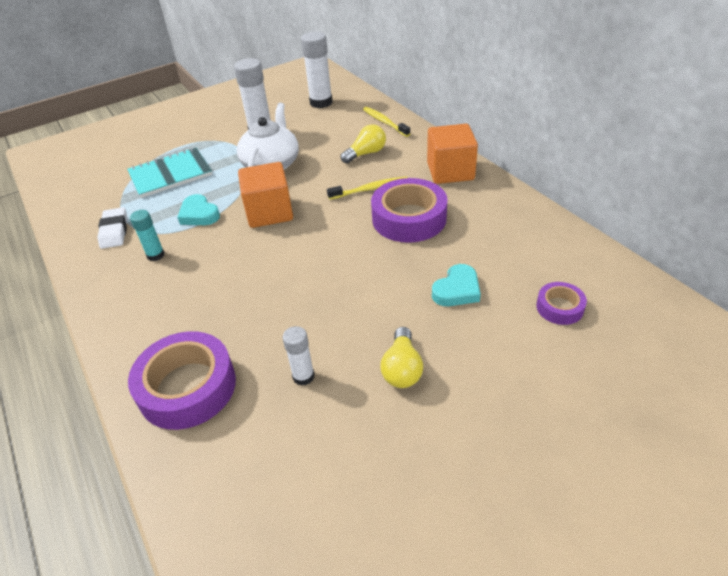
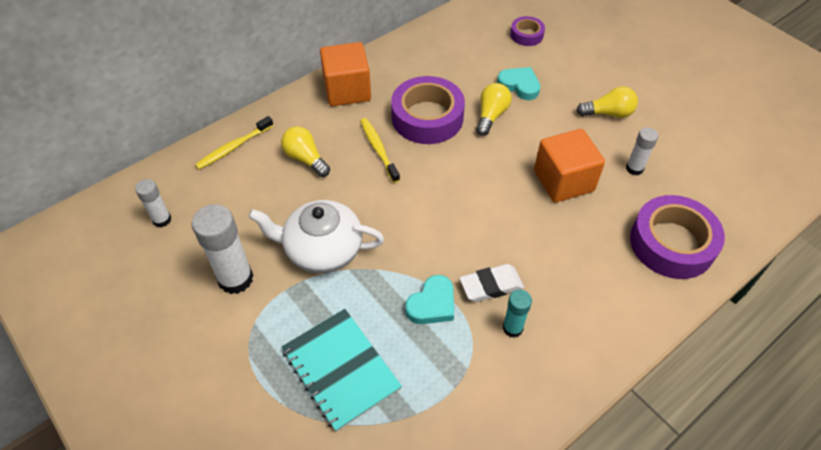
camera: 100 degrees left, 10 degrees up
white eraser [97,207,127,249] -> white eraser moved to [460,264,524,302]
orange cube [238,162,293,228] -> orange cube moved to [534,129,605,203]
white glue stick [301,32,332,108] -> white glue stick [135,179,171,228], size x0.56
none -> yellow light bulb [476,83,512,136]

